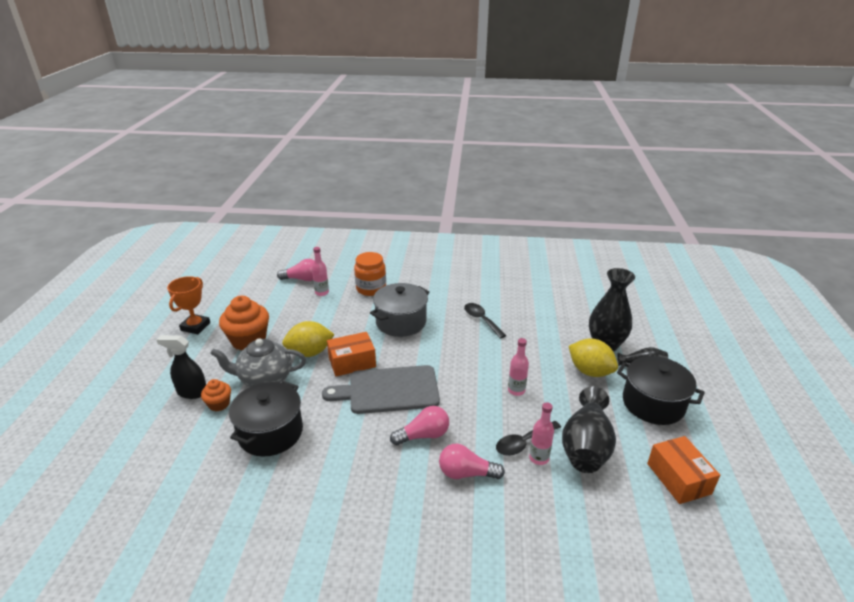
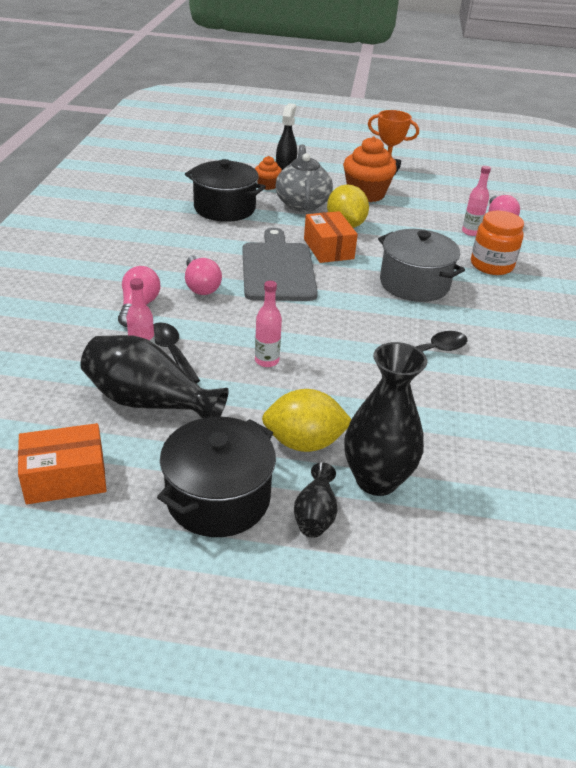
camera: 90 degrees right, 5 degrees up
yellow lemon [569,338,618,377] -> yellow lemon turned 45 degrees clockwise [262,389,352,452]

